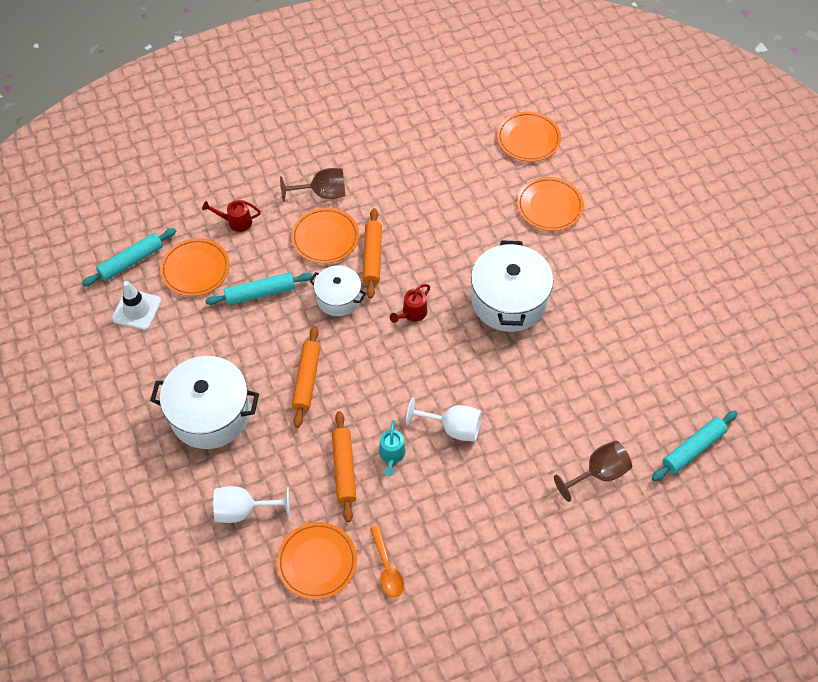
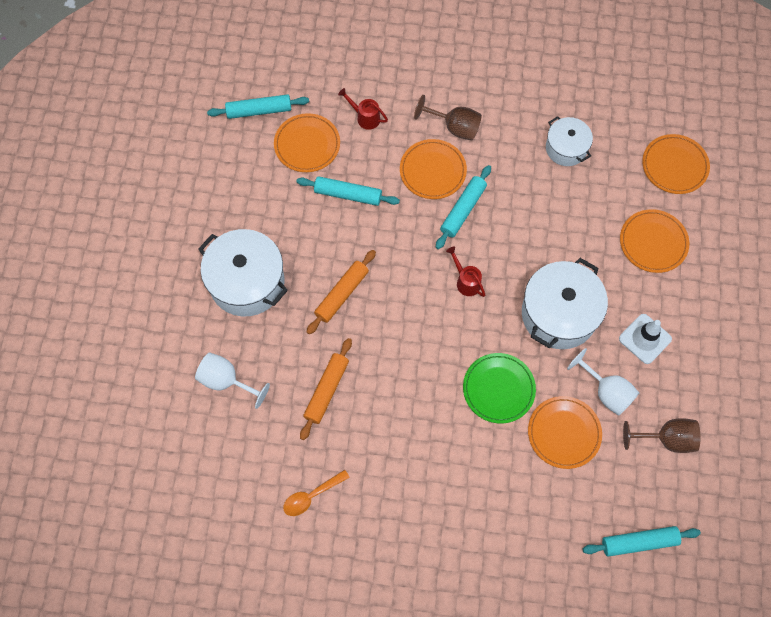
camera: 30 degrees right, 10 degrees up
white traffic cone [112,281,161,330] -> white traffic cone moved to [619,314,672,364]
orange plate [277,522,357,600] -> orange plate moved to [528,396,602,469]
white pot [309,265,366,316] -> white pot moved to [546,116,593,166]
orange rolling pin [363,208,382,299] -> turquoise rolling pin [436,165,491,249]
orange spoon [370,526,404,598] -> orange spoon turned 45 degrees clockwise [283,470,350,516]
turquoise watering can [379,420,405,476] -> none
red watering can [390,284,430,323] -> red watering can turned 75 degrees clockwise [446,247,485,297]
white goblet [406,397,482,442] -> white goblet moved to [567,348,639,416]
brown goblet [554,441,632,502] -> brown goblet moved to [623,418,701,453]
none -> green plate [463,353,536,424]

